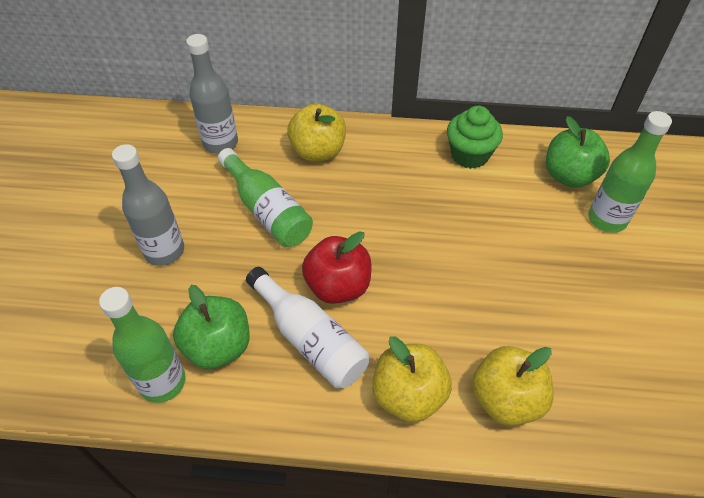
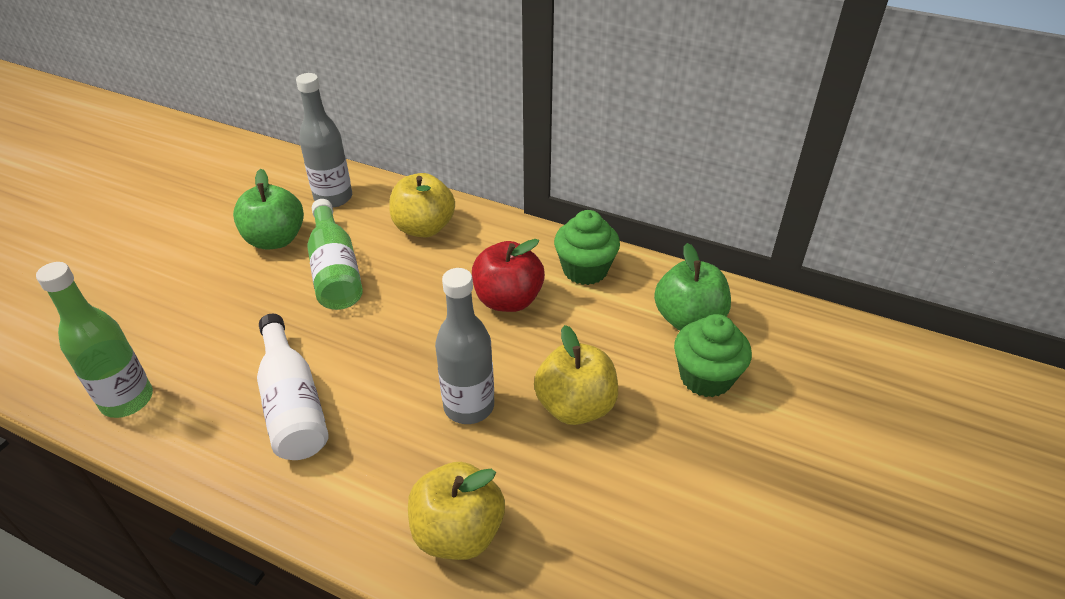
camera: 20 degrees right, 10 degrees down
grey bottle [112,144,184,266] -> grey bottle moved to [435,268,494,424]
green apple [173,285,250,369] -> green apple moved to [233,169,304,250]
red apple [302,231,372,304] -> red apple moved to [472,239,545,312]
yellow apple [372,336,452,423] -> yellow apple moved to [534,325,618,425]
green bottle [588,111,672,233] -> green cupcake [674,314,752,397]

